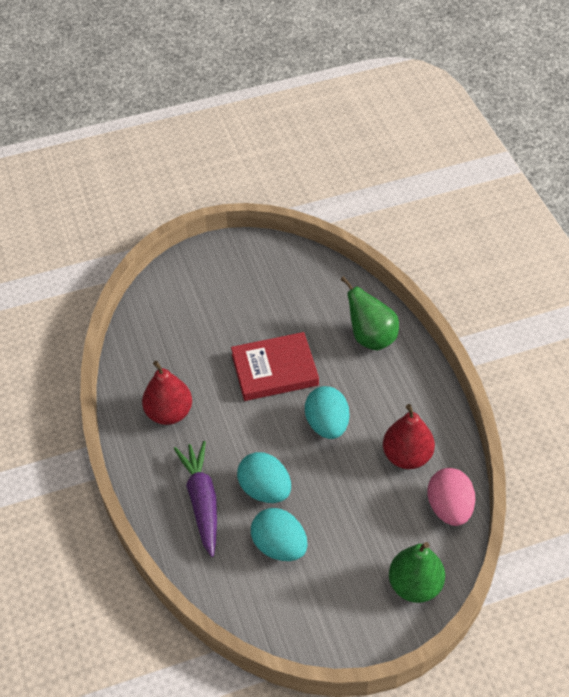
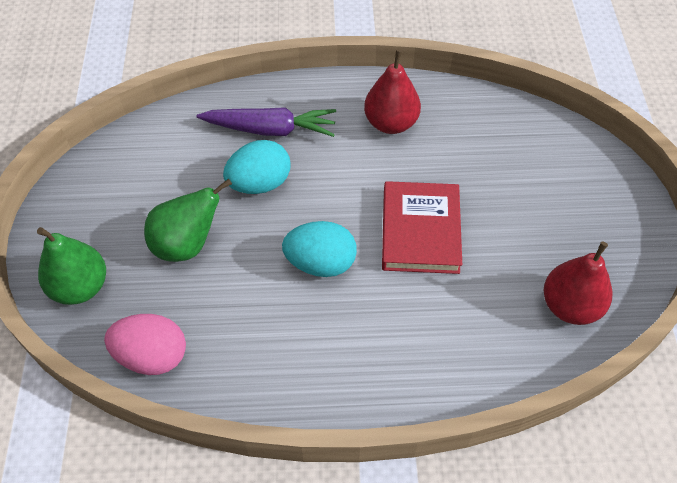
camera: 105 degrees right, 5 degrees up
turquoise egg [251,508,308,561] -> none
green pear [340,276,399,350] -> green pear moved to [144,178,232,262]
red pear [383,404,435,469] -> red pear moved to [543,241,612,325]

